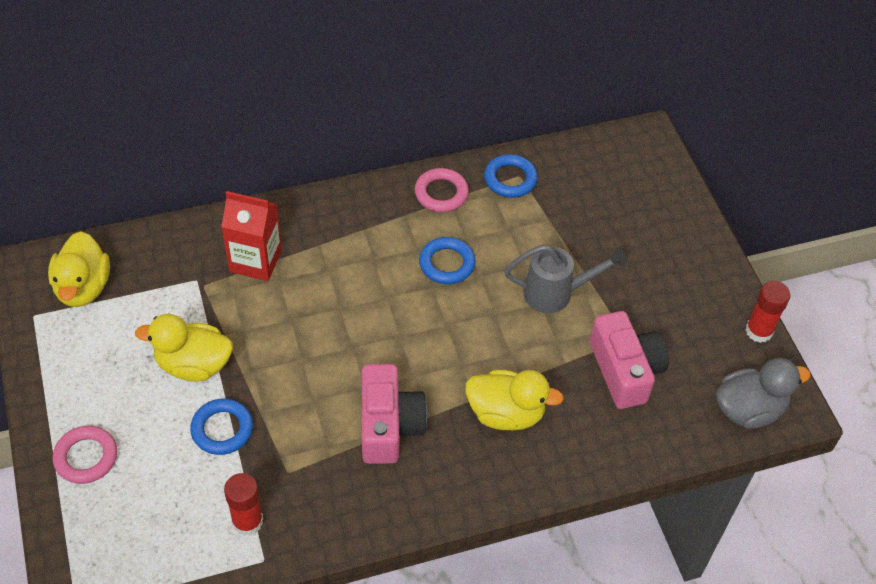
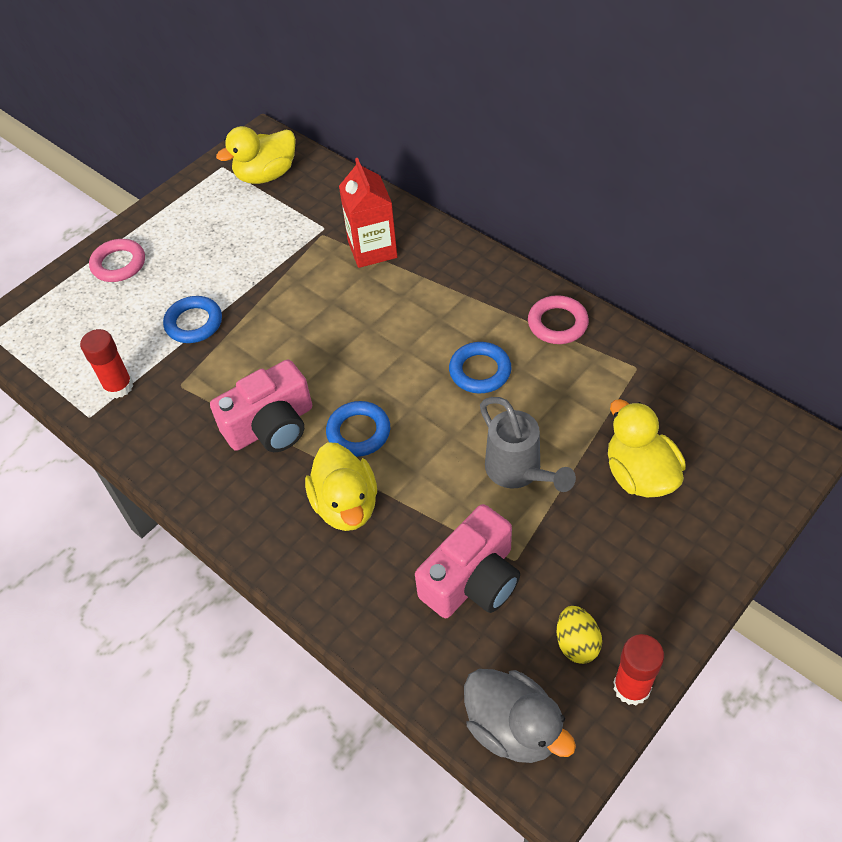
camera: 65 degrees right, 0 degrees up
yellow duck [135,314,233,382] -> yellow duck moved to [608,399,686,497]
blue ring [484,154,538,198] -> blue ring moved to [326,401,390,457]
none -> yellow egg [556,606,602,664]

